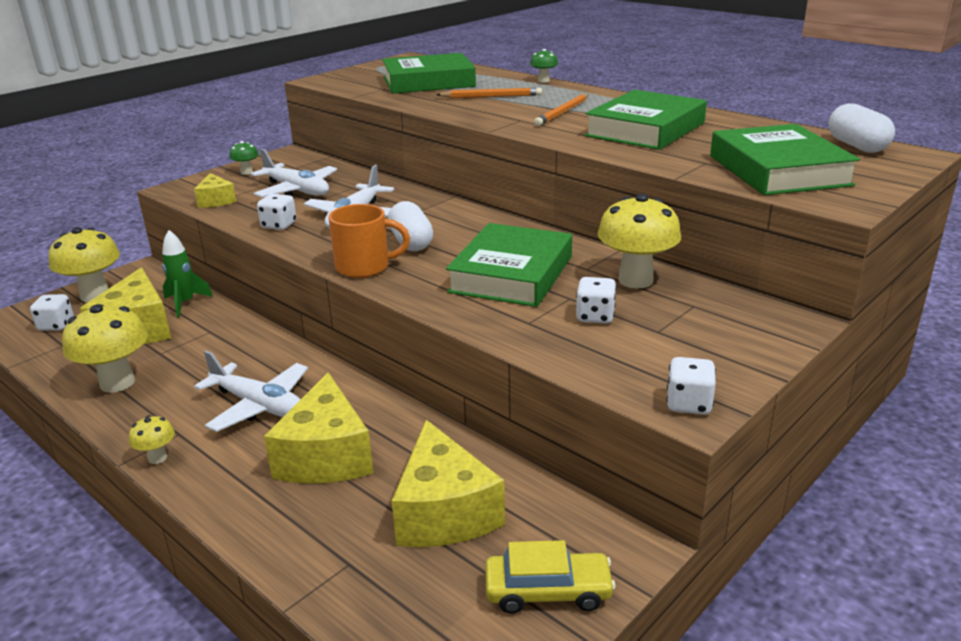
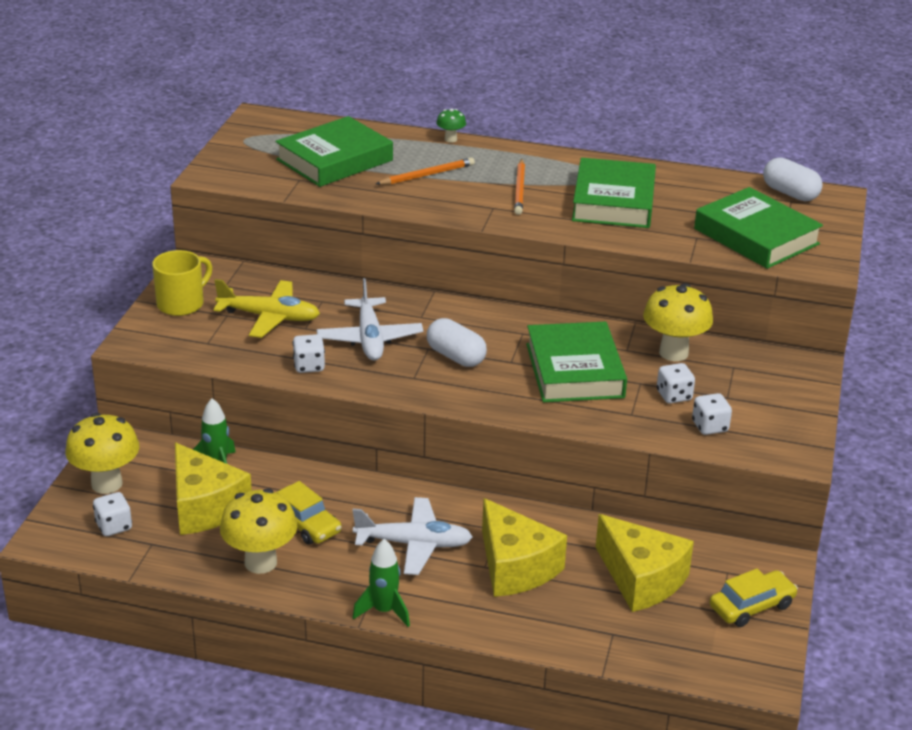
camera: 30 degrees left, 5 degrees up
yellow mushroom [129,415,175,464] -> green rocket [352,539,410,627]
yellow cheese [194,173,236,208] -> none
green mushroom [229,141,259,175] -> yellow mug [152,250,212,316]
white plane [251,149,337,198] -> yellow plane [213,279,320,338]
orange mug [329,204,410,278] -> none
white dice [666,357,716,415] -> white dice moved to [692,393,732,435]
none -> yellow car [275,481,342,545]

